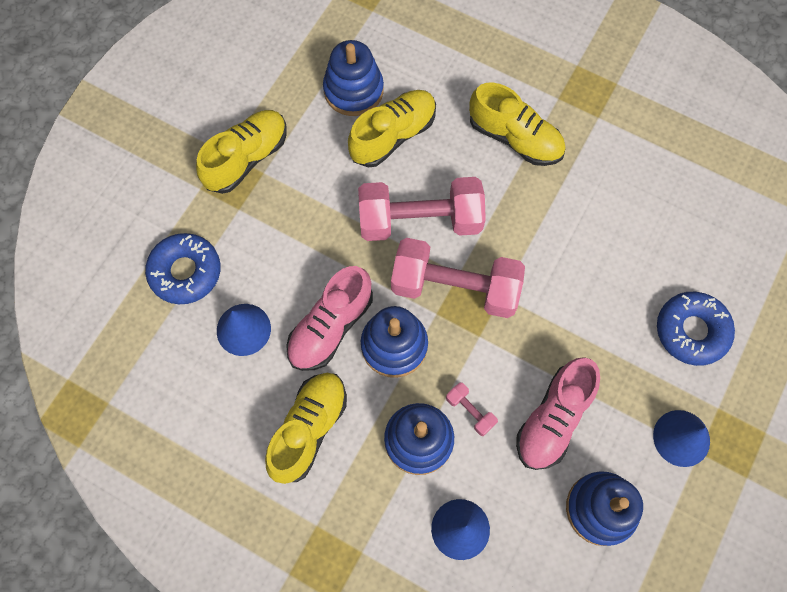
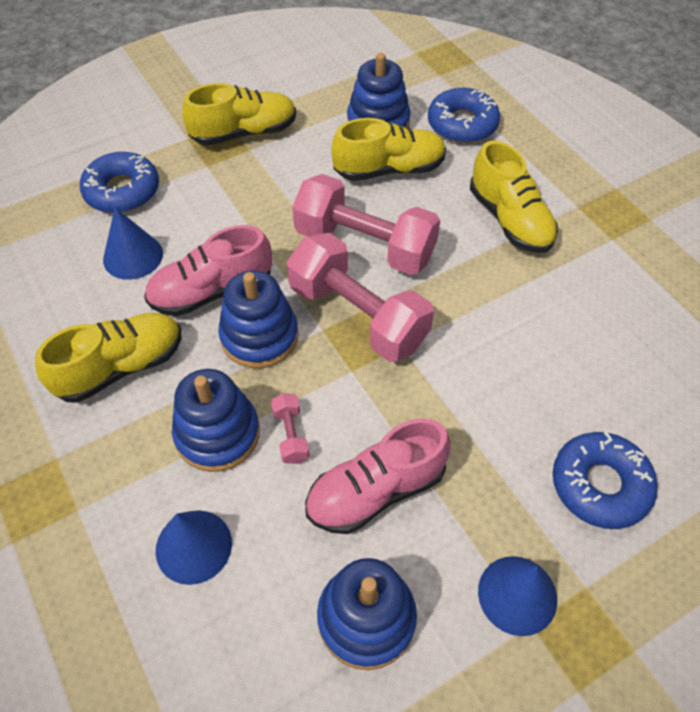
camera: 30 degrees right, 15 degrees down
none -> blue donut [428,88,500,143]

